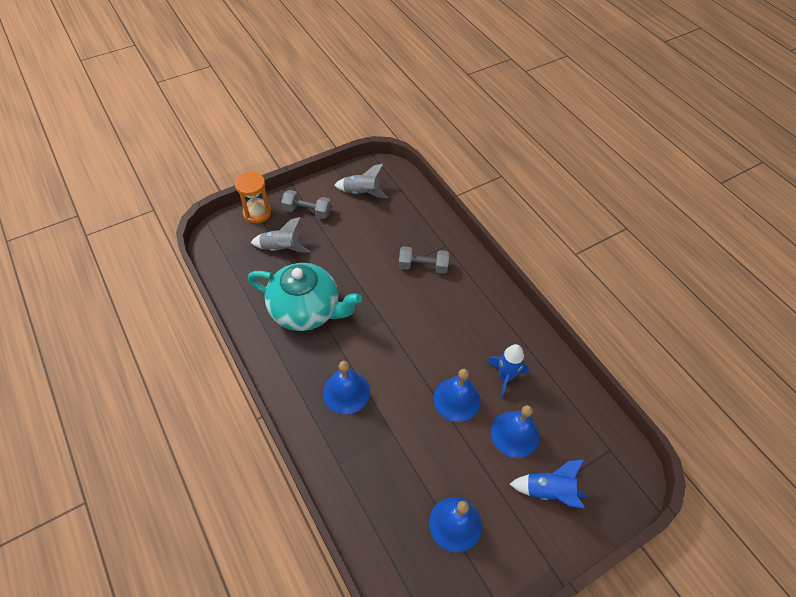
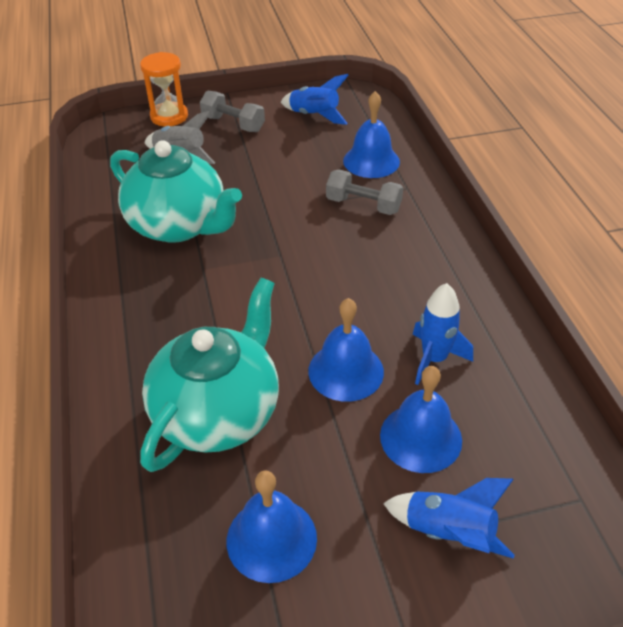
camera: 20 degrees right, 10 degrees down
blue bell [323,361,370,414] -> blue bell moved to [343,91,400,178]
grey rocket [334,164,388,198] -> blue rocket [281,74,349,125]
none -> turquoise teapot [140,278,279,472]

